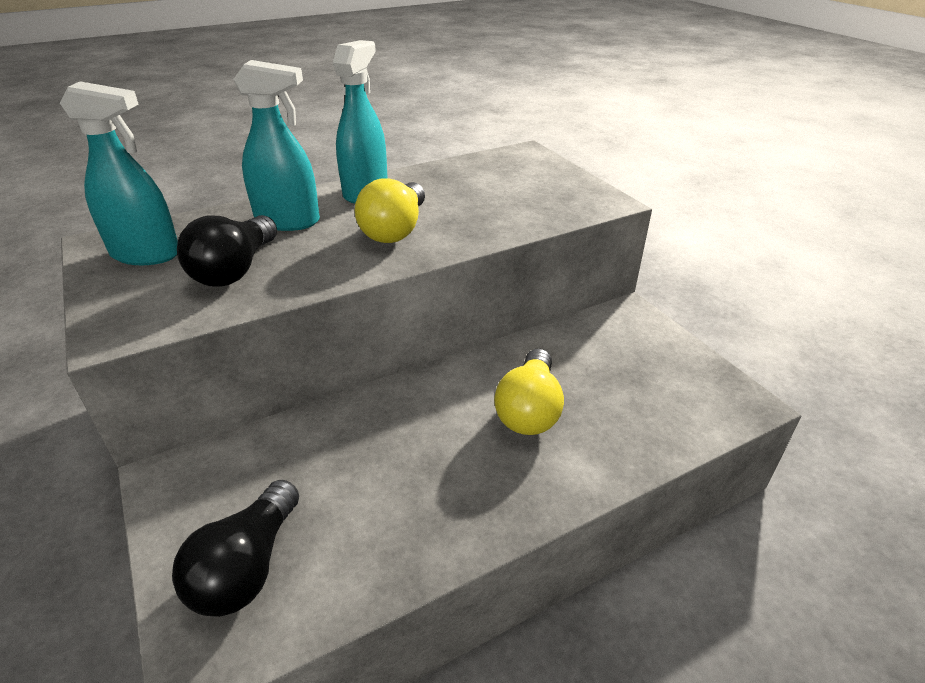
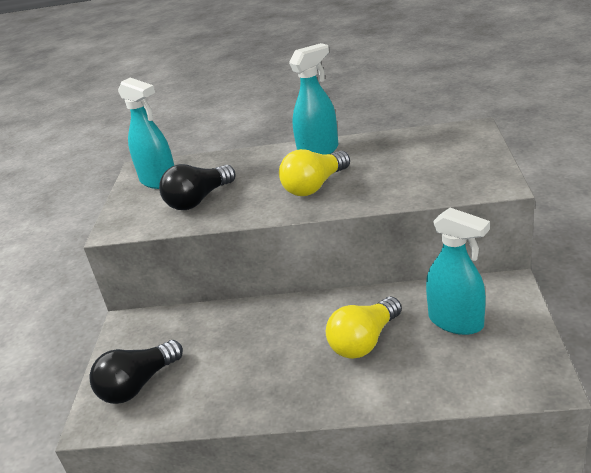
camera: 35 degrees right, 5 degrees down
turquoise spray bottle [233,60,320,231] -> turquoise spray bottle moved to [426,208,490,335]

